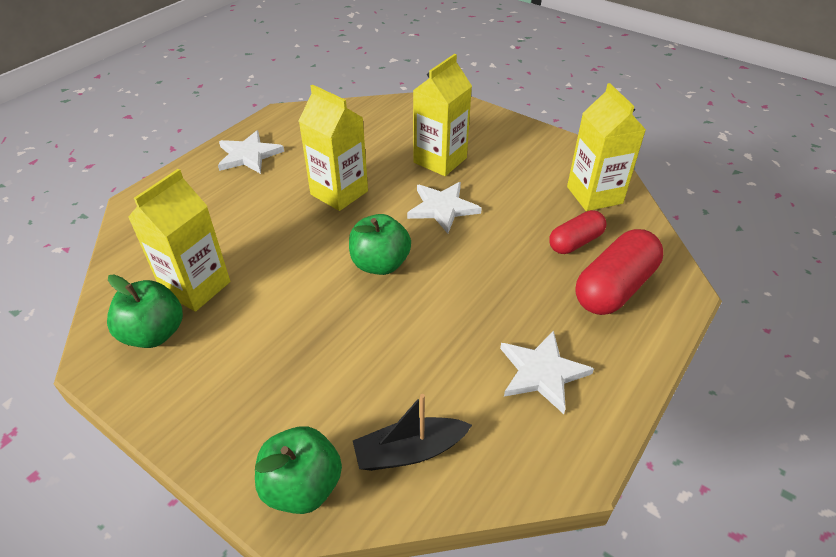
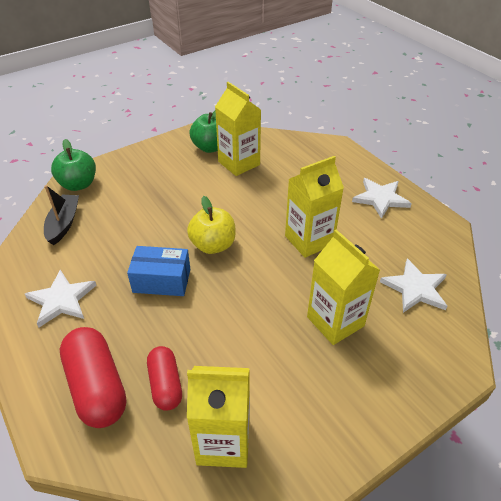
camera: 110 degrees right, 0 degrees up
green apple [349,214,411,275] -> yellow apple [187,196,236,254]
white star [407,182,482,233] -> white star moved to [380,258,447,313]
none -> blue box [127,246,190,296]

